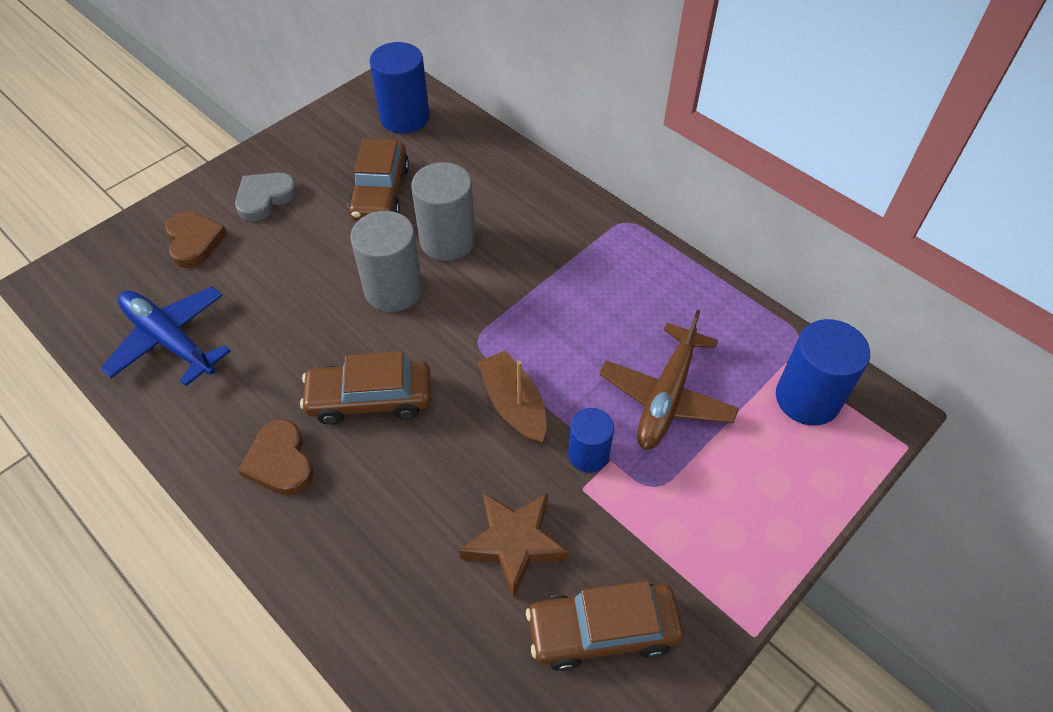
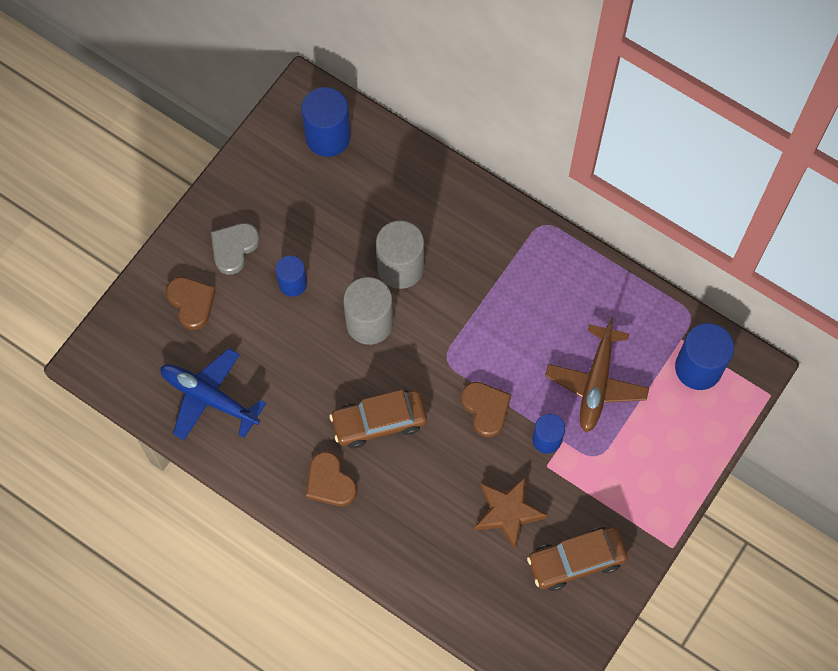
camera: 10 degrees left, 15 degrees up
brown car [348,139,409,221] -> none
brown boat [478,350,547,444] -> brown heart [461,382,511,438]
none -> blue cylinder [276,256,307,297]

